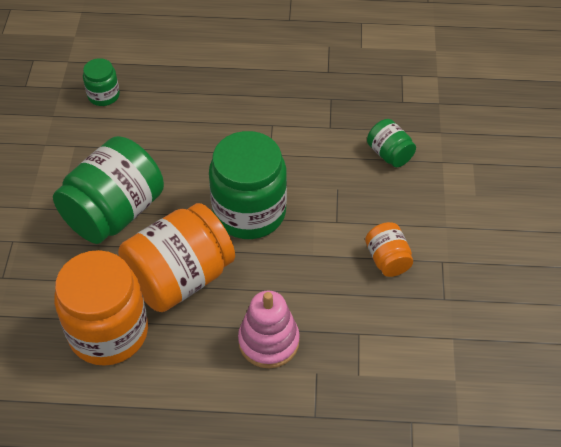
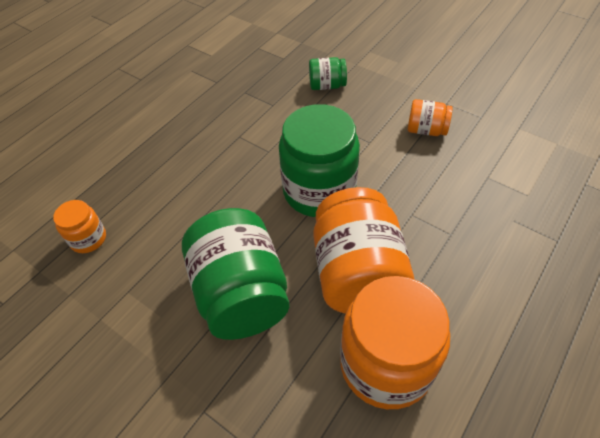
camera: 55 degrees left, 0 degrees up
green jar [83,58,120,106] -> orange jar [53,200,106,253]
pink stacking toy [238,291,300,368] -> none

